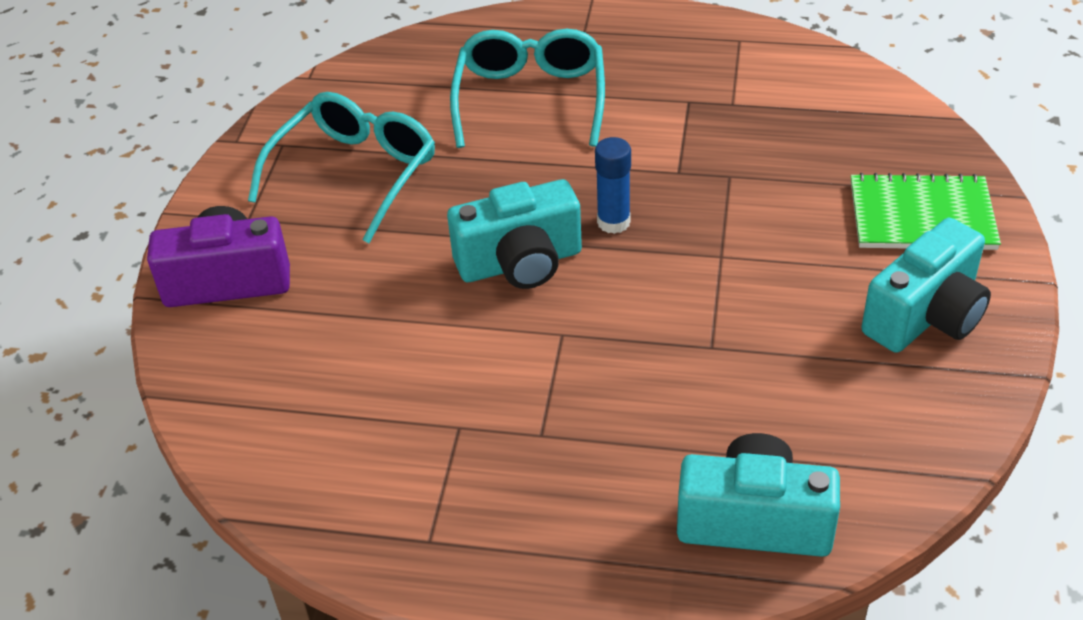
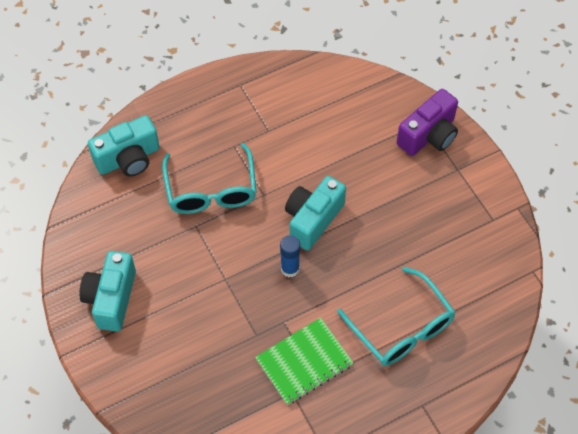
camera: 140 degrees right, 15 degrees up
turquoise glasses [248,92,435,243] -> turquoise glasses moved to [162,143,256,214]
green notebook [851,173,1001,250] -> green notebook moved to [255,318,353,405]

